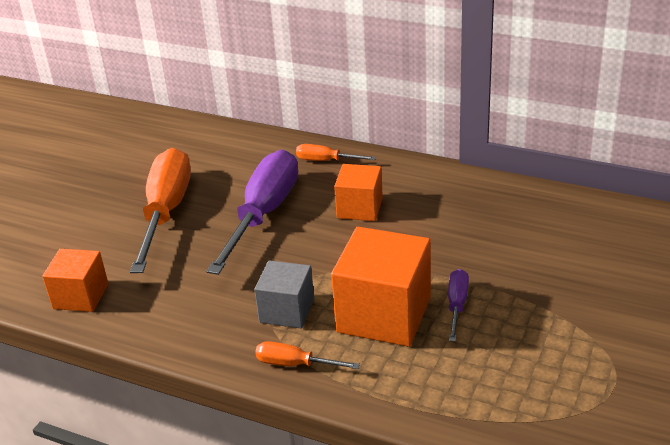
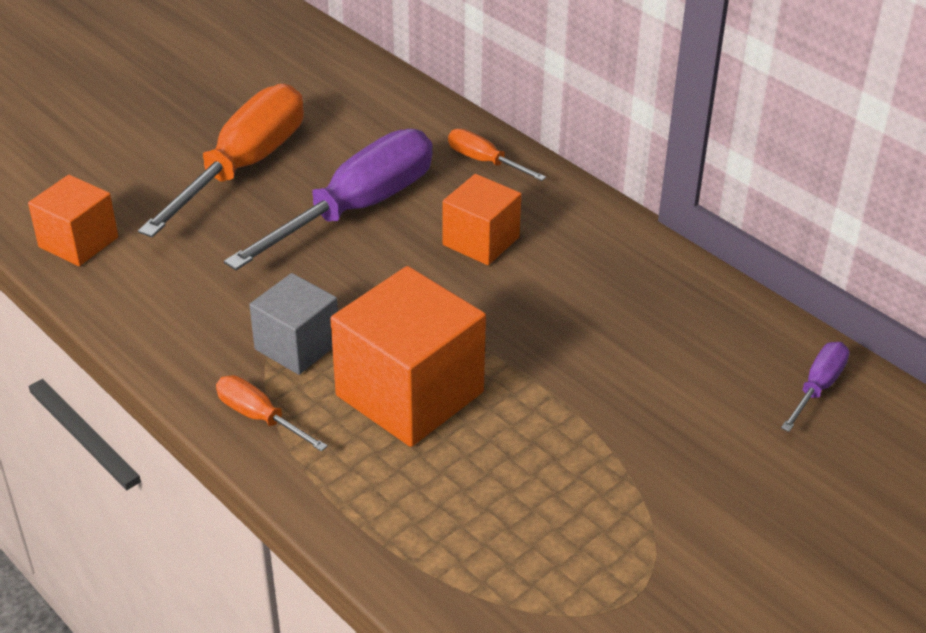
camera: 20 degrees right, 5 degrees up
purple screwdriver [448,269,469,341] -> purple screwdriver moved to [781,342,850,432]

